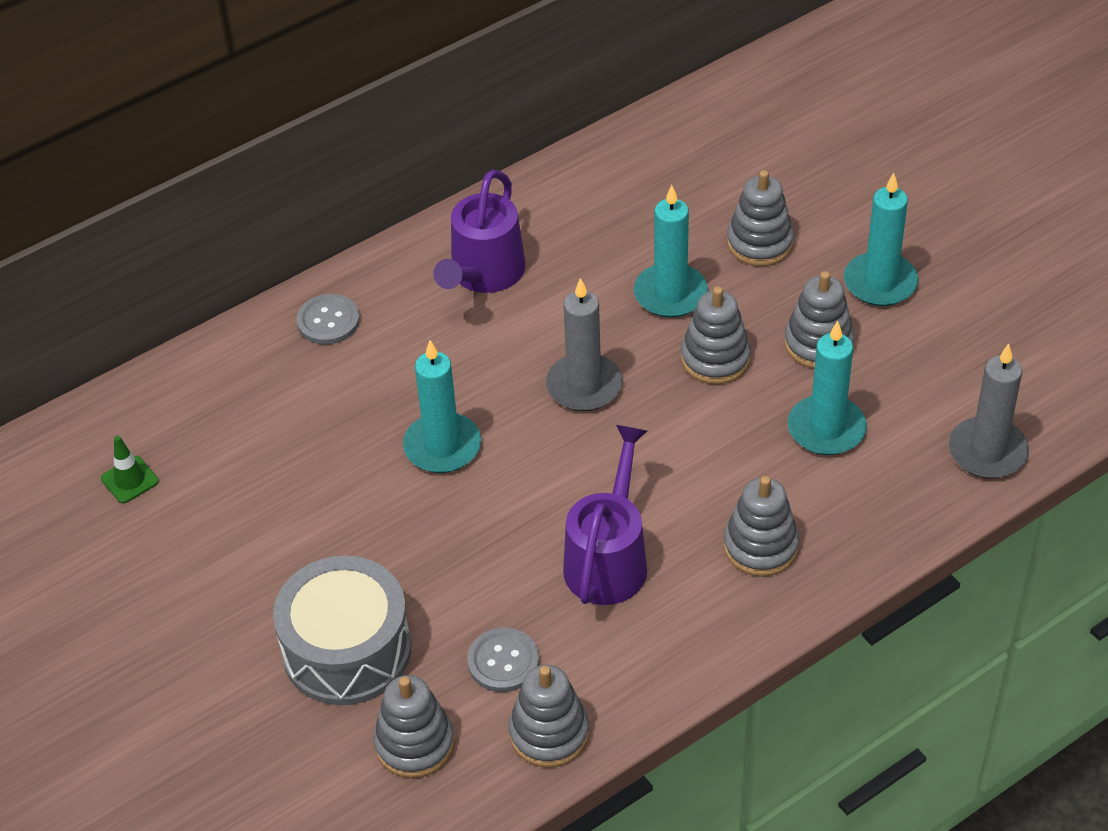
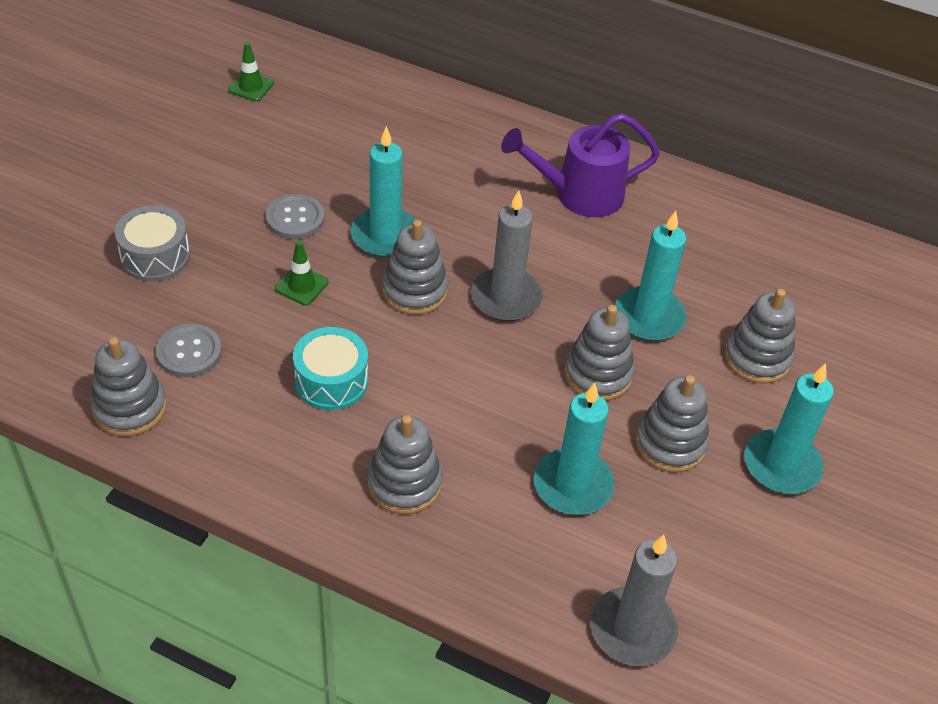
camera: 55 degrees right, 0 degrees up
grey drum [273,556,411,705] -> grey drum [115,205,190,281], size x0.62
grey button [296,294,360,345] -> grey button moved to [266,194,325,239]
grey stacking toy [373,675,454,778] -> grey stacking toy moved to [382,220,448,315]
purple watering can [563,425,647,605] -> turquoise drum [293,327,368,410]
none -> green traffic cone [275,241,329,305]

